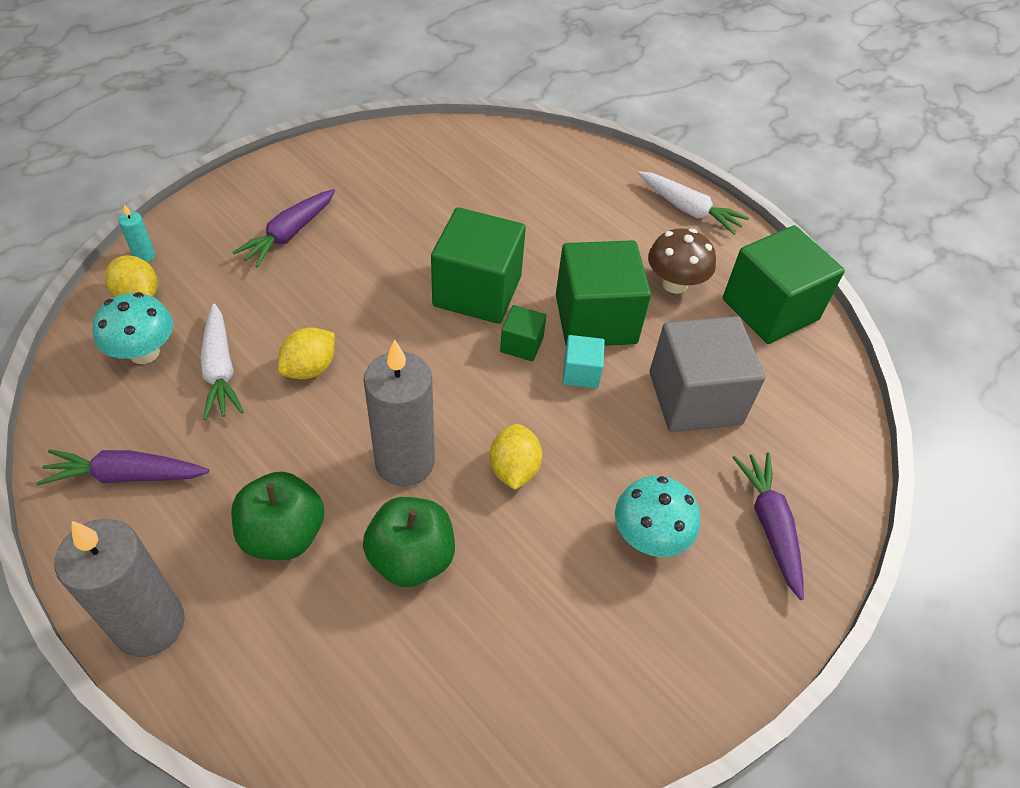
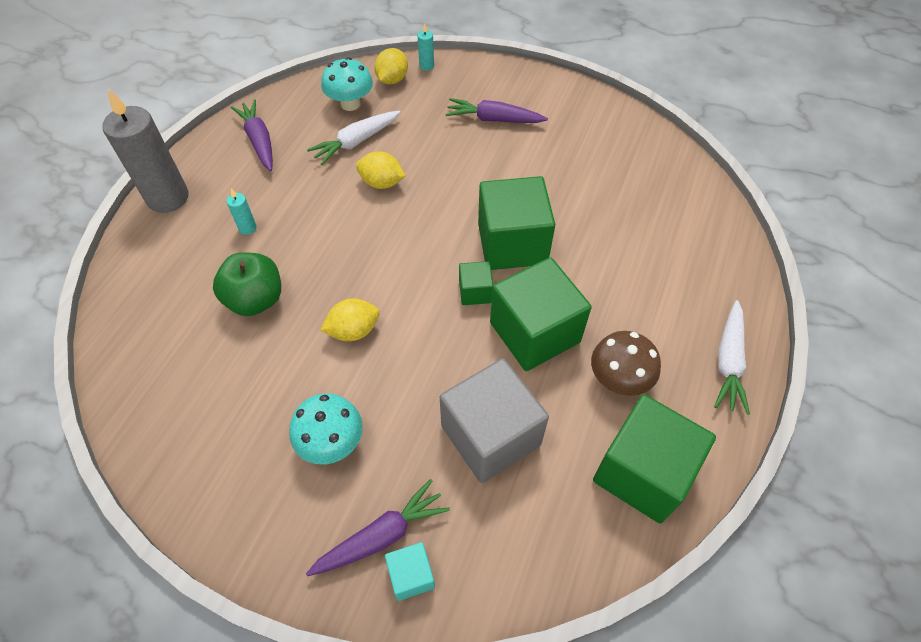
camera: 70 degrees right, 5 degrees up
green apple [231,472,324,560] -> turquoise candle [227,189,257,235]
grey candle [364,340,435,486] -> none
turquoise cube [562,335,605,388] -> turquoise cube moved to [385,542,435,601]

